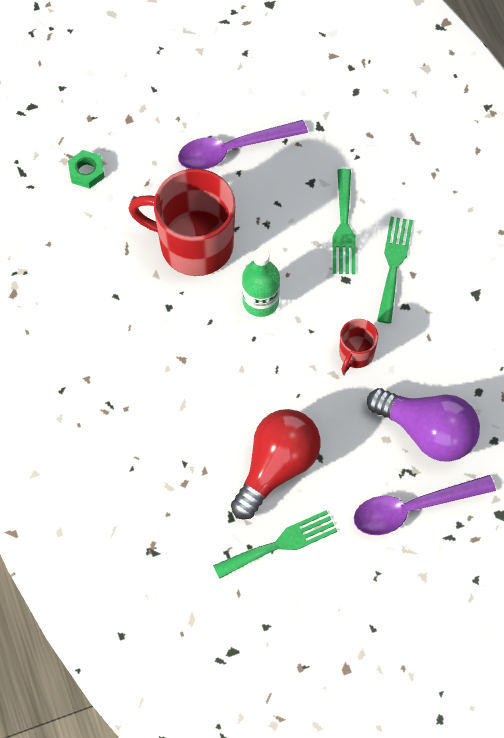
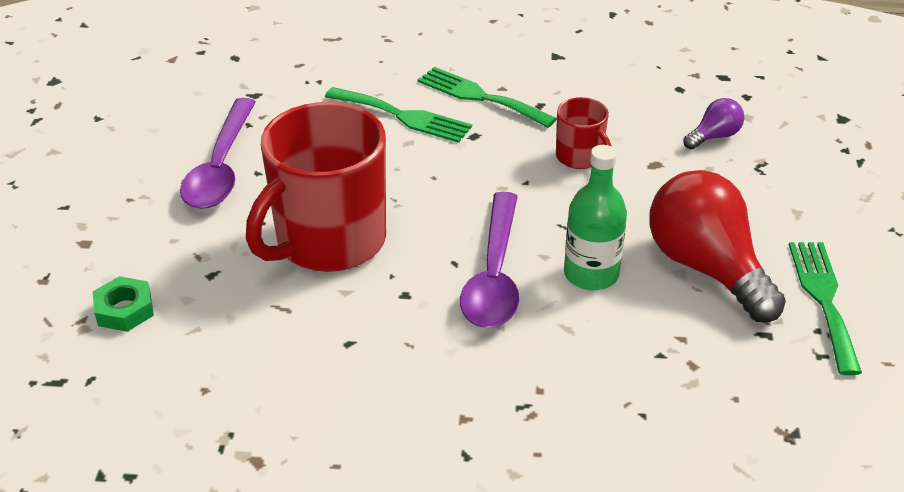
camera: 65 degrees left, 25 degrees down
green bottle [242,248,280,317] -> green bottle moved to [564,145,627,290]
purple spoon [354,475,496,535] -> purple spoon moved to [460,192,519,328]
purple light bulb [367,388,480,462] -> purple light bulb [683,98,744,149], size x0.46

